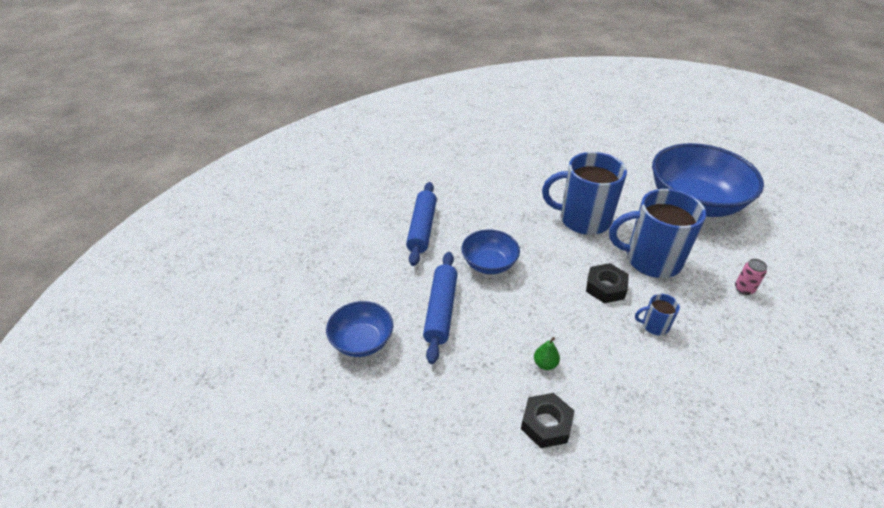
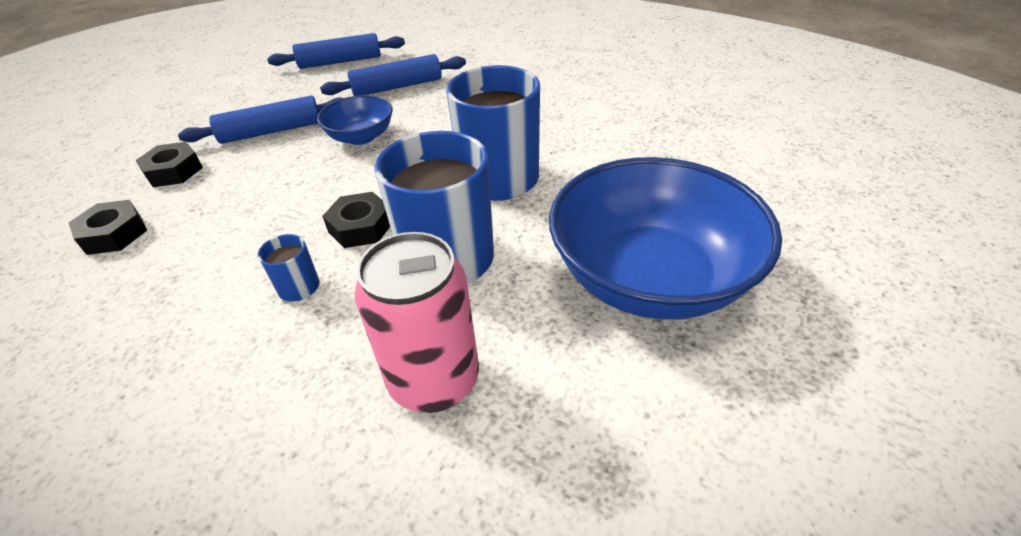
camera: 65 degrees right, 0 degrees up
blue bowl [326,301,393,357] -> none
green pear [534,337,560,370] -> none
pink can [735,259,767,295] -> pink can [355,232,479,413], size x2.33
none -> black nut [135,142,203,187]
none -> blue rolling pin [267,33,405,69]

